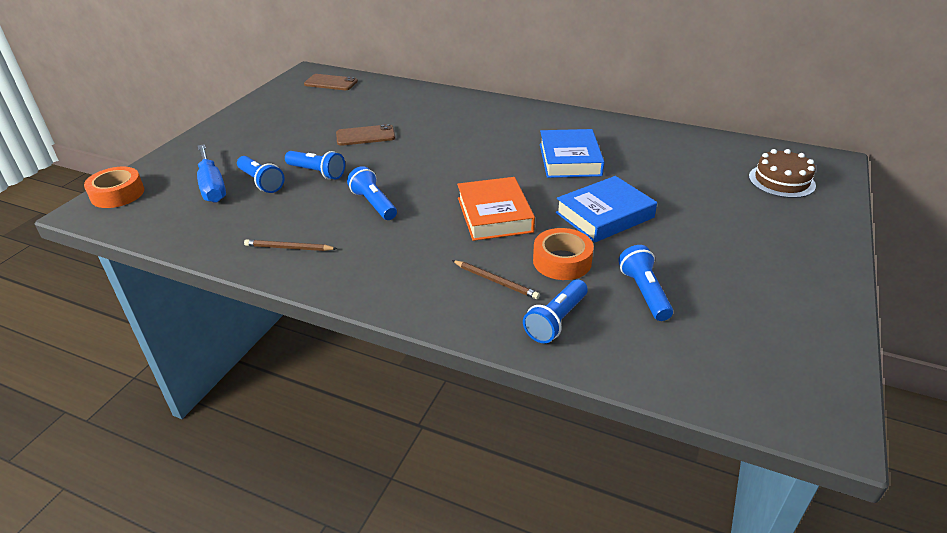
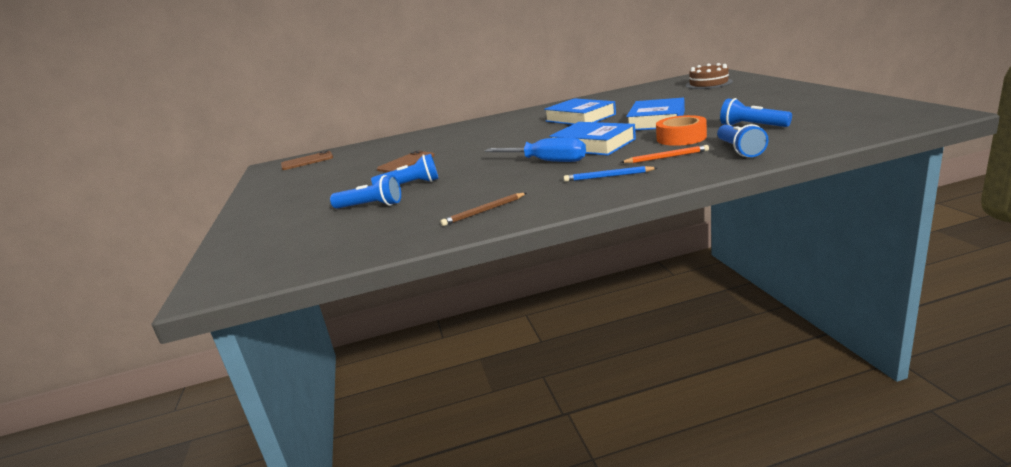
camera: 35 degrees left, 15 degrees down
orange tape [84,167,144,208] -> none
blue screwdriver [197,144,226,203] -> blue screwdriver moved to [485,137,586,162]
blue flashlight [347,166,397,220] -> none
brown pencil [452,260,540,299] -> orange pencil [621,145,709,163]
orange book [457,177,535,241] -> blue book [549,122,636,156]
none -> blue pencil [564,166,657,182]

